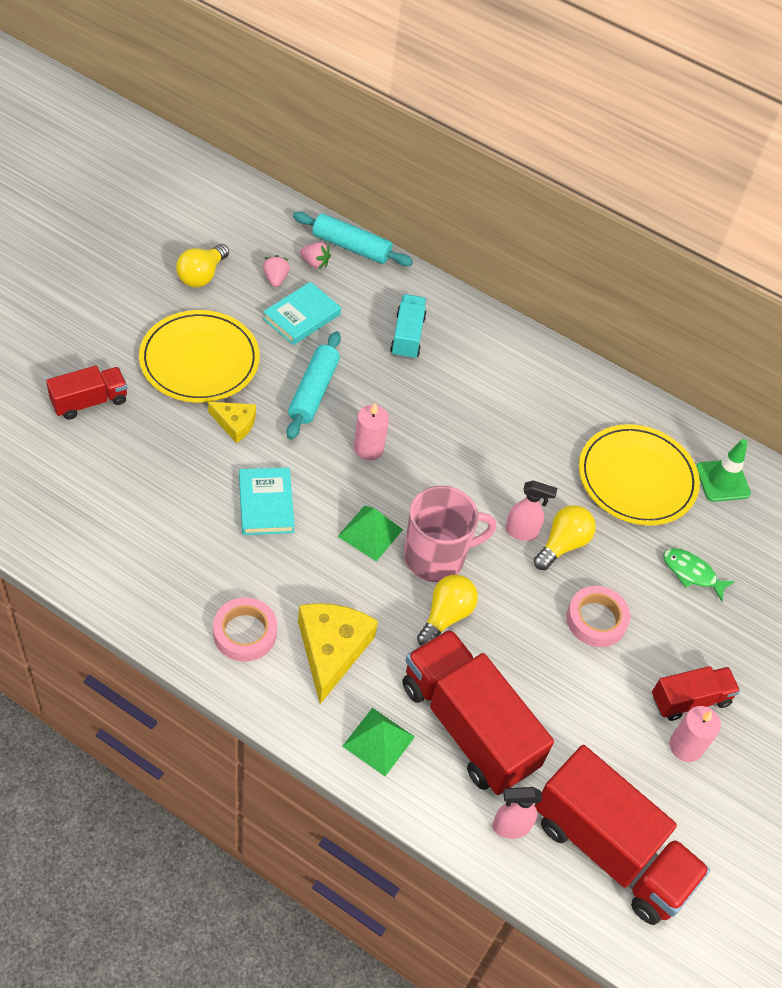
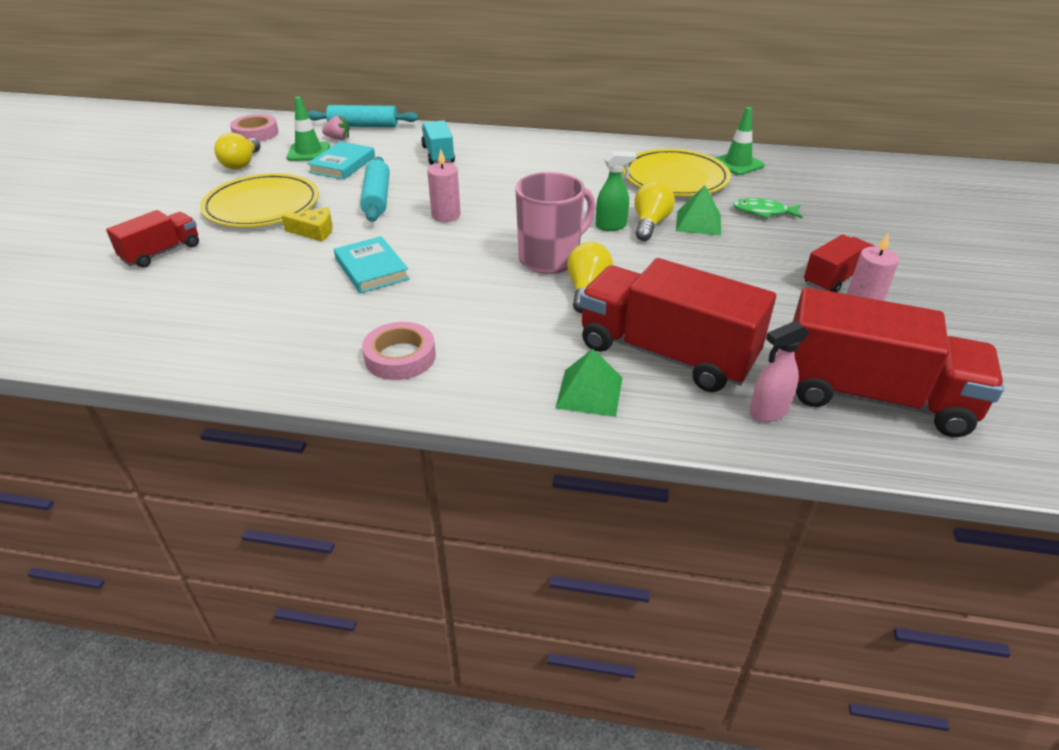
camera: 15 degrees left, 15 degrees down
pink strawberry [263,255,290,287] -> green traffic cone [286,96,330,161]
yellow cheese [298,603,378,704] -> none
green pyramid [337,505,403,561] -> green pyramid moved to [676,185,721,236]
pink spray bottle [505,480,557,541] -> green spray bottle [596,151,636,231]
pink tape [566,586,630,647] -> pink tape moved to [230,114,279,142]

